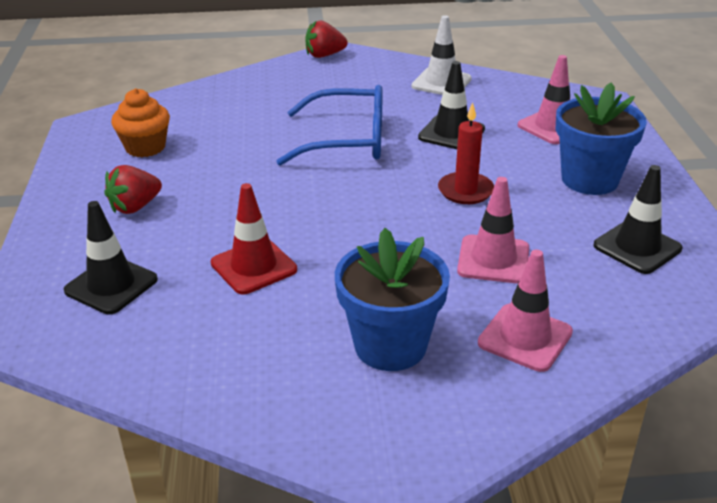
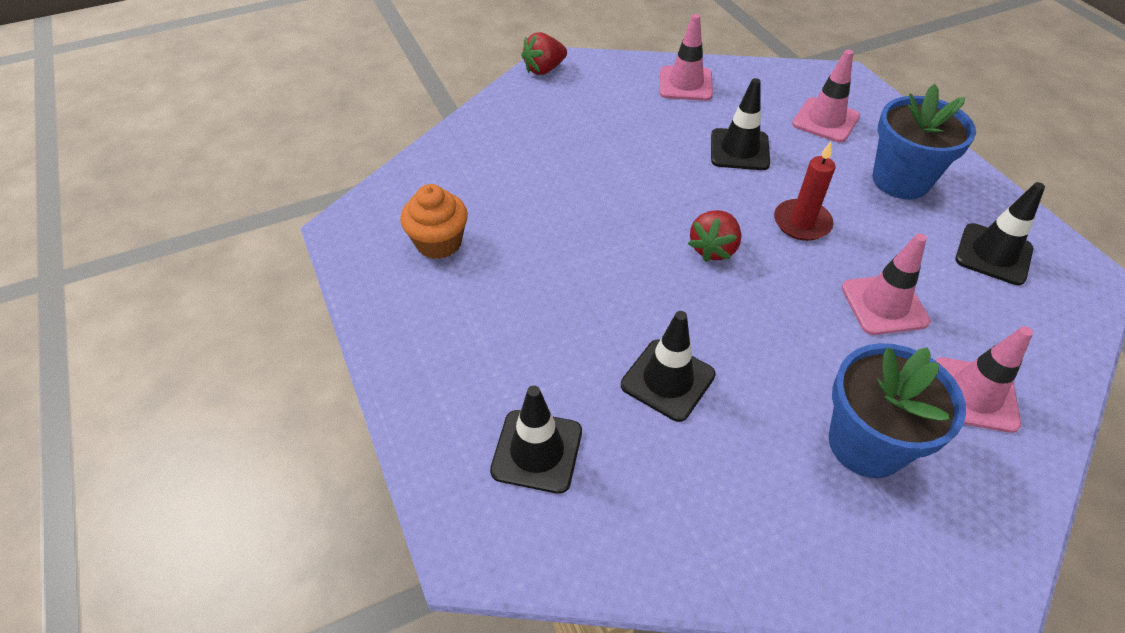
camera: 20 degrees left, 15 degrees up
red strawberry [104,165,162,214] -> red strawberry moved to [688,210,741,262]
red traffic cone [211,183,297,294] -> black traffic cone [621,311,716,422]
blue glasses [276,85,382,166] -> none
white traffic cone [412,15,472,95] -> pink traffic cone [660,14,713,101]

